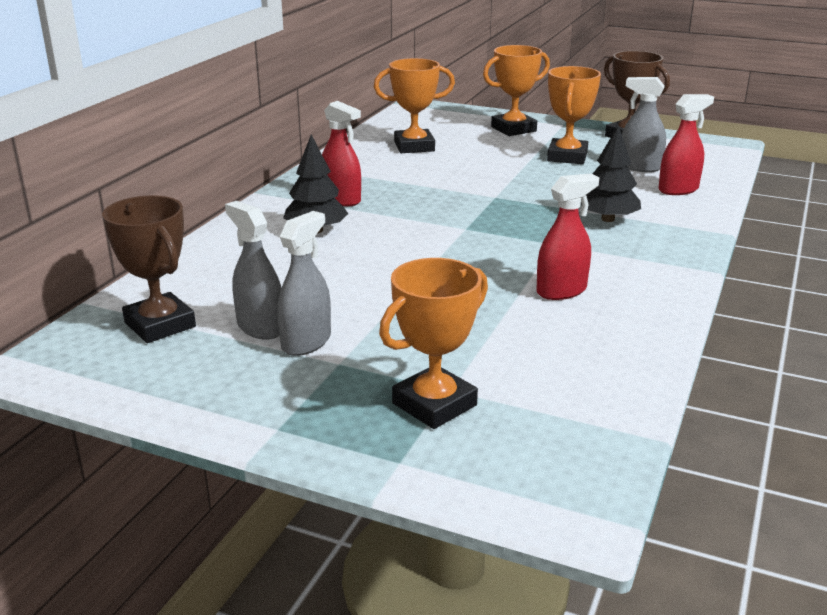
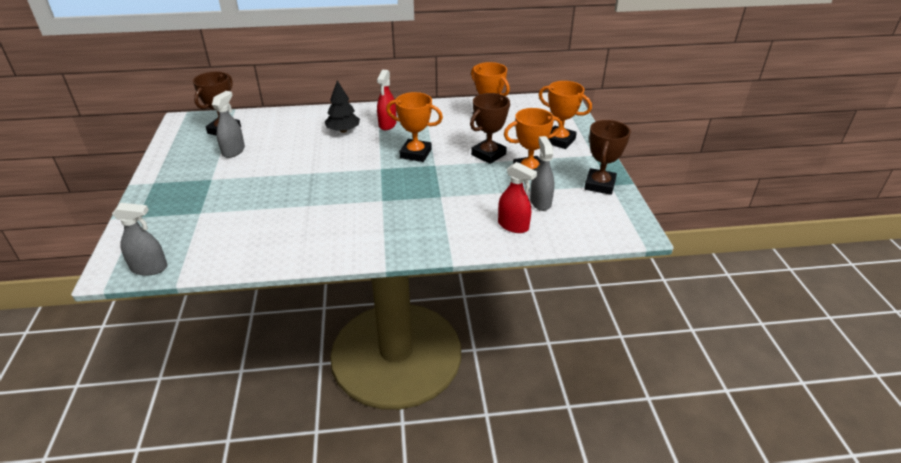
camera: 60 degrees right, 10 degrees up
grey spray bottle [277,211,331,356] -> grey spray bottle moved to [112,203,168,276]
orange trophy [379,258,488,429] -> orange trophy moved to [386,92,443,162]
red spray bottle [536,174,599,300] -> none
black tree [581,125,641,222] -> none
none -> brown trophy [470,93,510,164]

